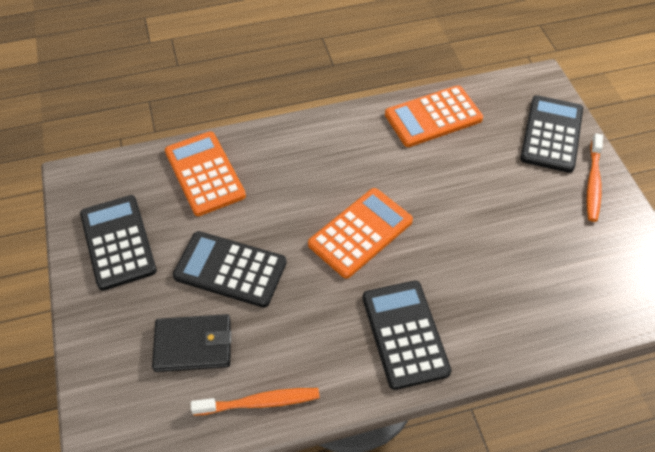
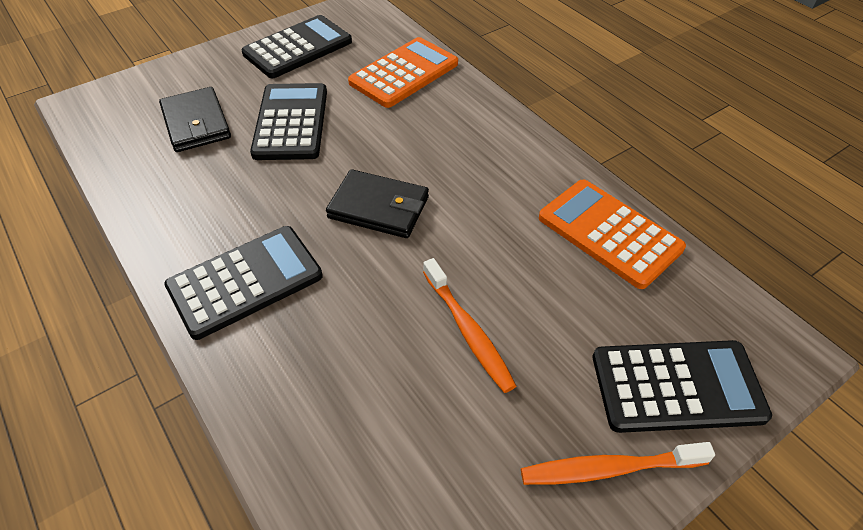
camera: 70 degrees right, 5 degrees down
orange toothbrush [191,388,320,416] -> orange toothbrush moved to [423,258,516,393]
orange calculator [308,188,413,279] -> black wallet [326,169,429,238]

